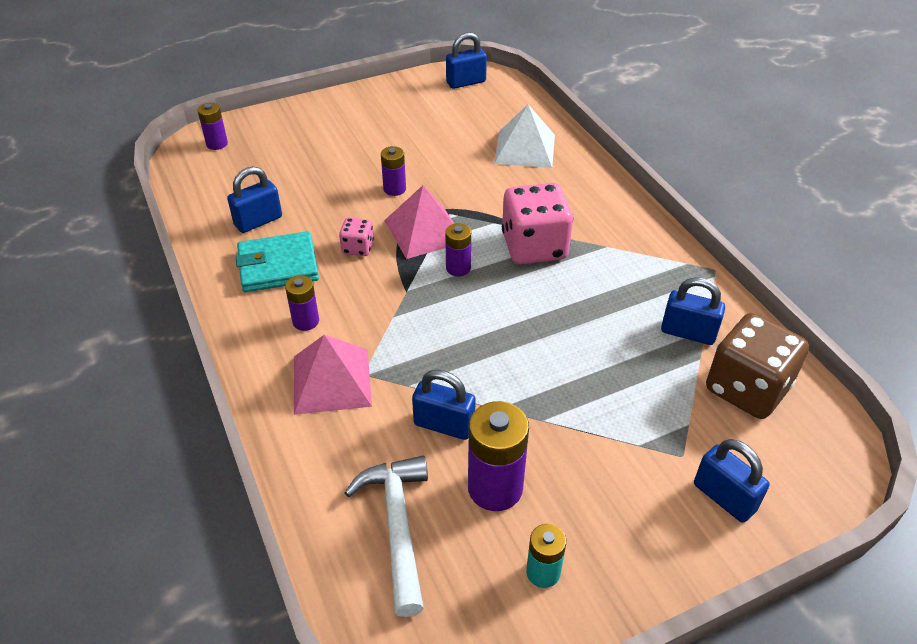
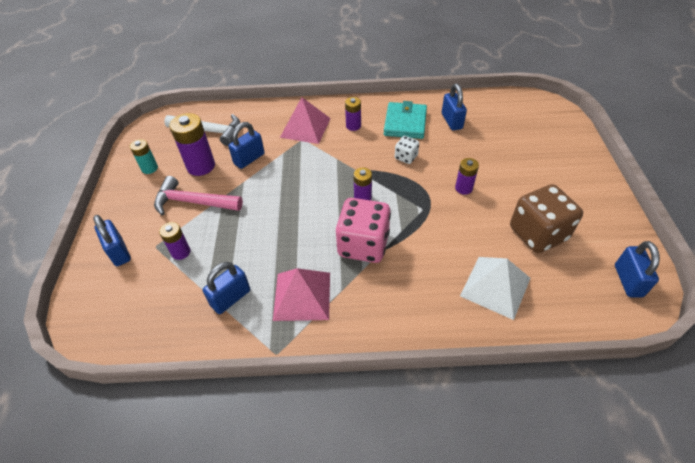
camera: 115 degrees right, 5 degrees up
purple battery [197,103,228,150] -> purple battery moved to [159,222,190,260]
pink dice [339,217,374,256] -> white dice [395,136,419,164]
pink pyramid [384,185,454,259] -> pink pyramid moved to [273,268,330,321]
blue padlock [694,439,769,523] -> blue padlock turned 75 degrees clockwise [93,215,131,266]
brown dice [706,313,809,419] -> brown dice moved to [510,184,583,253]
none -> pink hammer [154,176,243,215]

